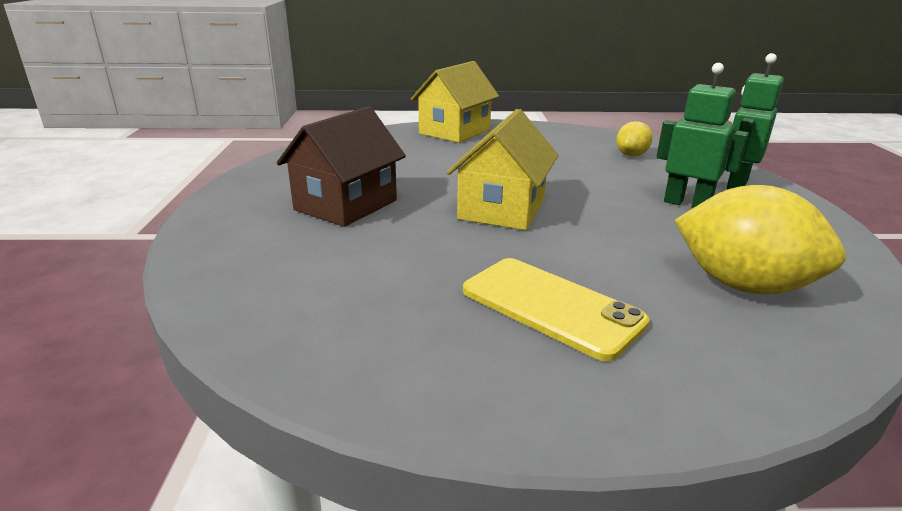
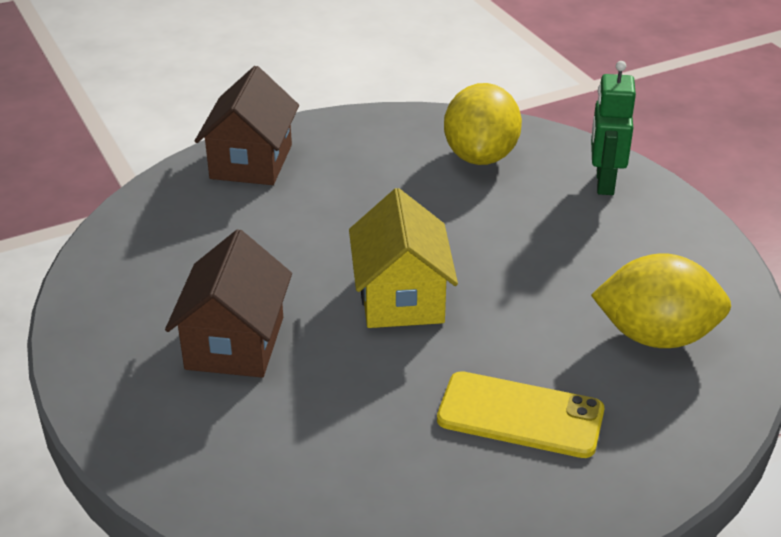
camera: 25 degrees left, 10 degrees up
yellow house [411,61,499,143] -> brown house [195,66,299,185]
yellow lemon [616,121,653,156] -> yellow lemon [444,83,522,165], size x1.89
green robot [656,63,749,208] -> none

